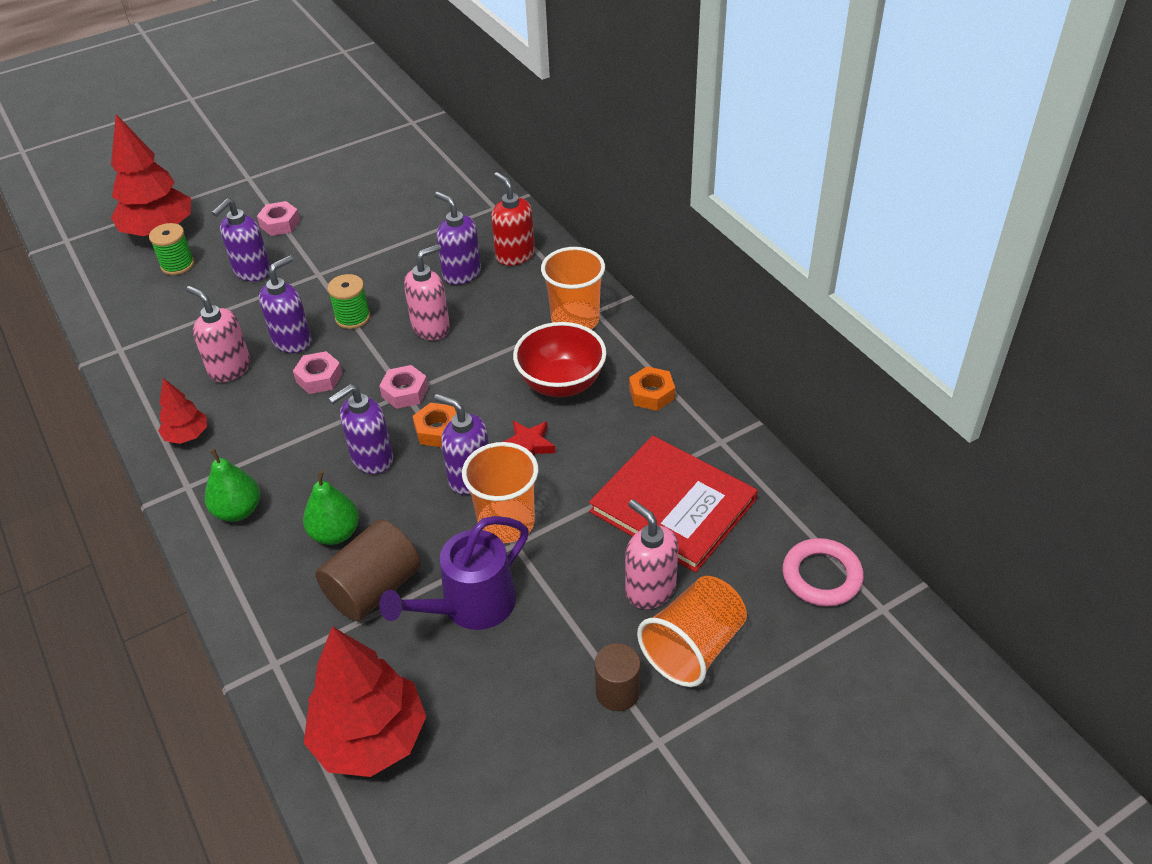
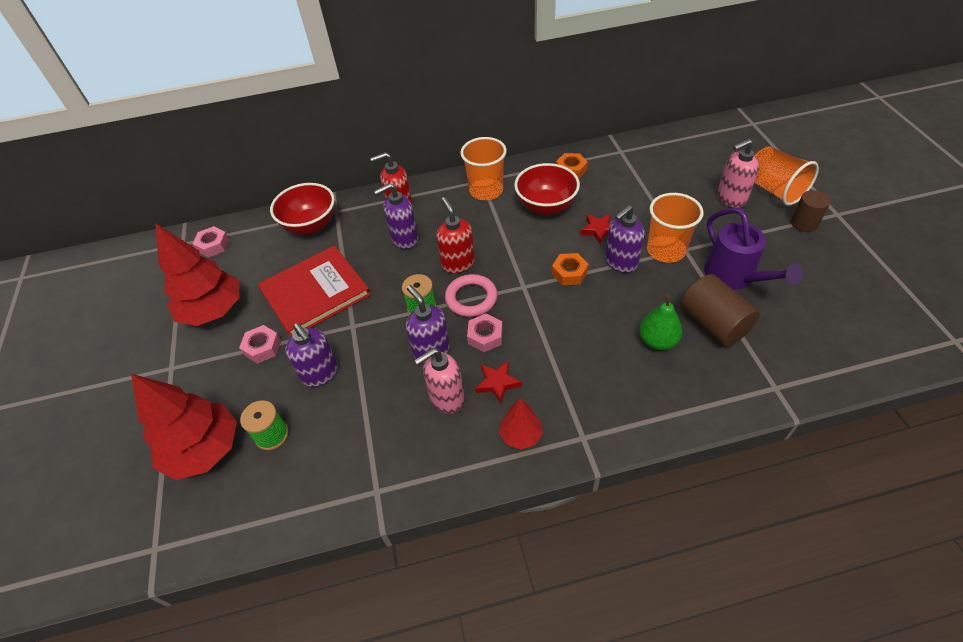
camera: 70 degrees left, 5 degrees up
green pear [205,449,260,522] -> none
red tree [304,626,426,777] -> red tree moved to [155,223,239,326]
purple soap dispenser [328,384,393,474] -> none
pink nut [379,365,428,409] -> pink nut moved to [192,226,230,258]
pink soap dispenser [404,244,450,340] -> red soap dispenser [436,197,475,273]
red book [589,436,758,573] -> red book moved to [258,246,371,337]
pink ring [783,538,864,607] -> pink ring moved to [445,274,498,317]
none -> red bowl [270,183,335,235]
none -> red star [475,361,522,404]

